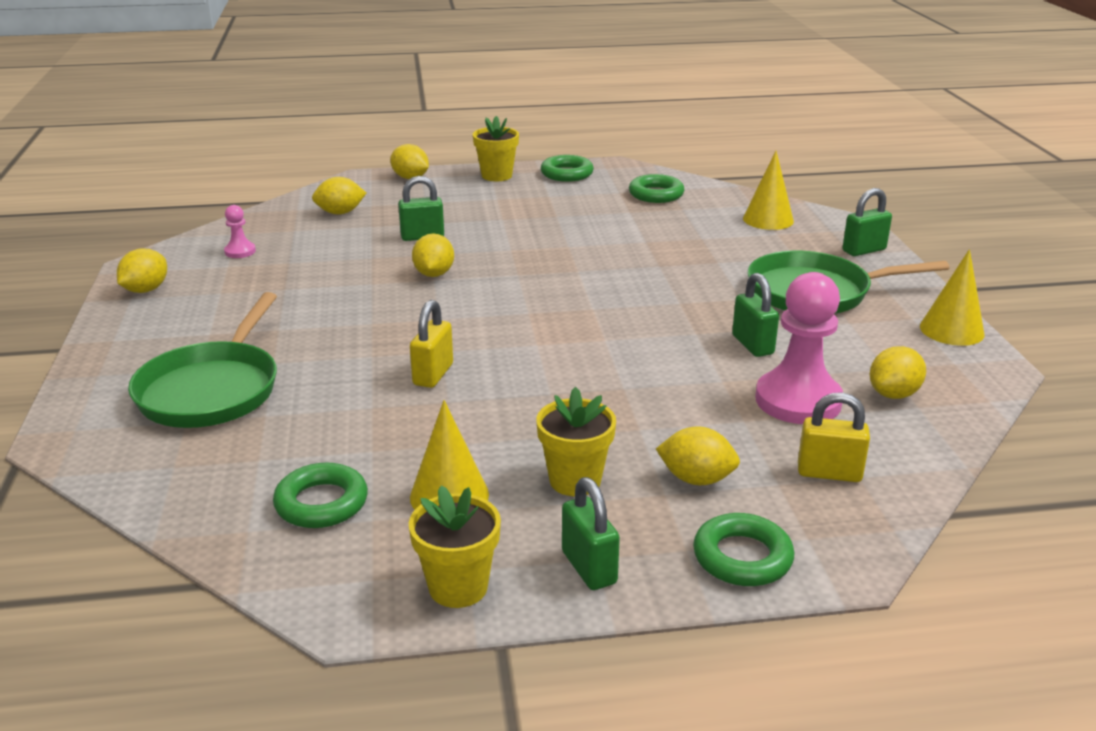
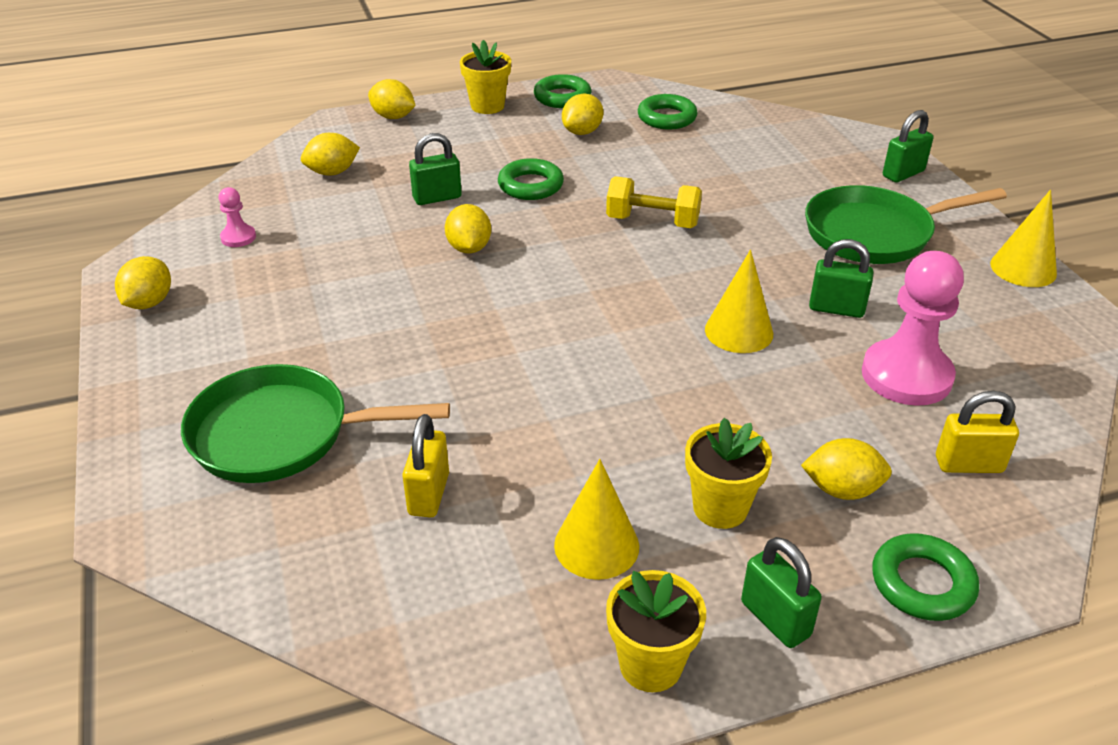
camera: 10 degrees left, 10 degrees up
green pan [128,292,277,428] -> green pan turned 90 degrees clockwise [181,364,450,483]
green ring [273,463,368,528] -> green ring moved to [498,158,564,200]
yellow padlock [410,300,453,388] -> yellow padlock moved to [402,414,449,518]
green padlock [732,273,779,357] -> green padlock turned 45 degrees counterclockwise [809,239,873,318]
yellow cone [743,151,794,230] -> yellow cone moved to [705,250,773,353]
yellow lemon [870,346,926,399] -> yellow lemon moved to [562,94,603,135]
none -> yellow dumbbell [606,176,702,228]

